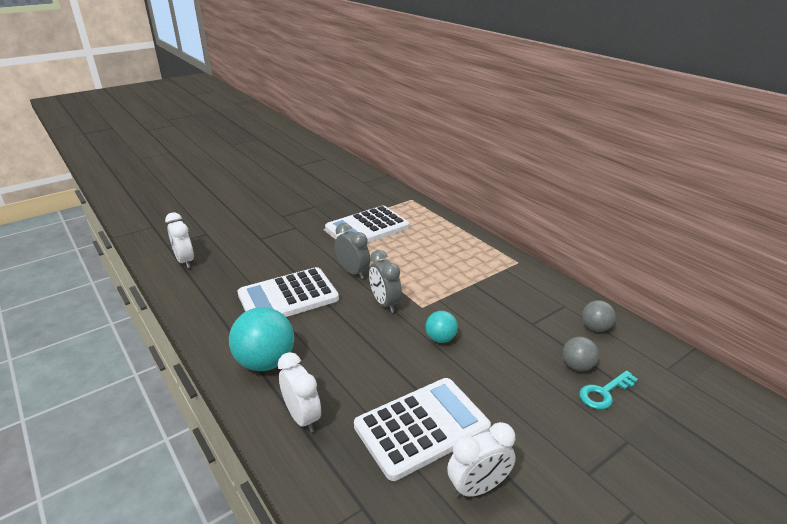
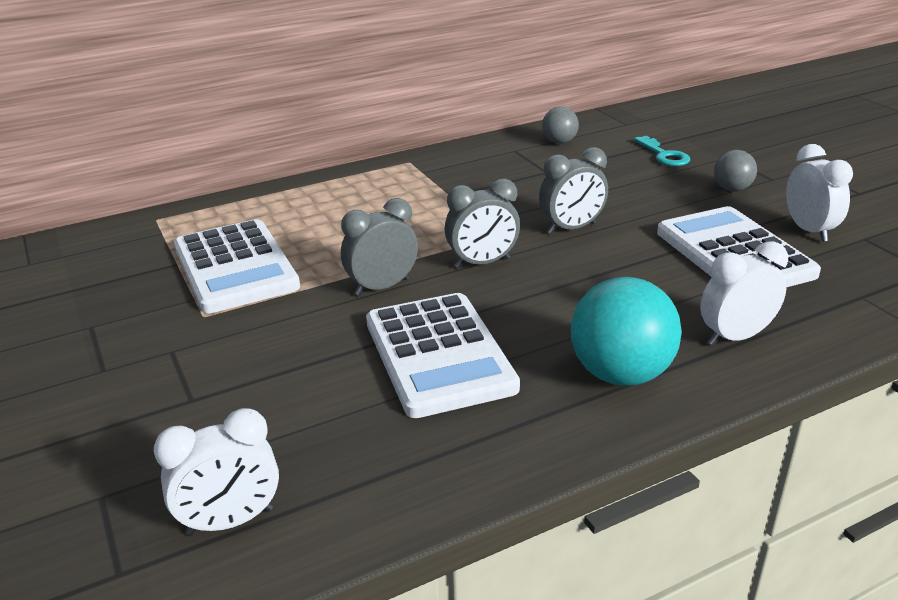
camera: 80 degrees left, 0 degrees up
turquoise ball [425,311,458,343] -> grey clock [539,147,608,234]
grey ball [563,337,599,371] -> grey ball moved to [714,150,757,191]

